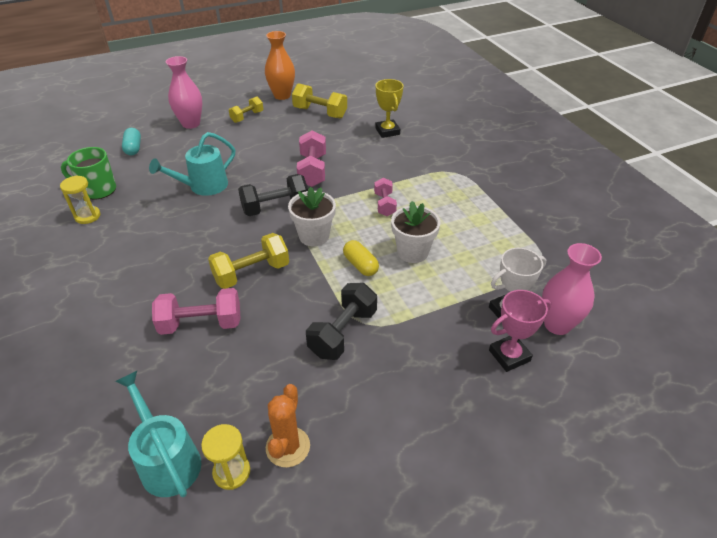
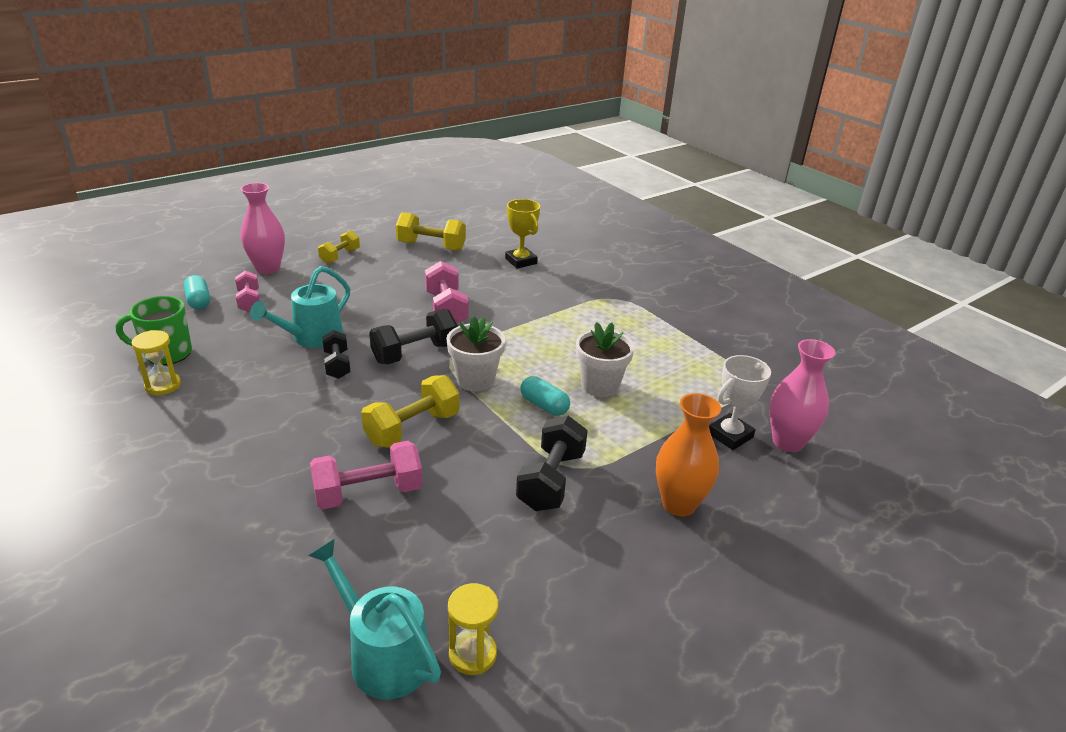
camera: 15 degrees left, 10 degrees down
orange vase [265,31,295,100] -> orange vase moved to [656,393,721,516]
orange cactus [266,384,310,468] -> none
yellow capsule [343,240,379,276] -> turquoise capsule [520,376,570,416]
pink dumbbell [374,178,397,216] -> pink dumbbell moved to [235,271,260,312]
pink trophy [489,290,551,372] -> none
none -> black dumbbell [322,330,351,379]

